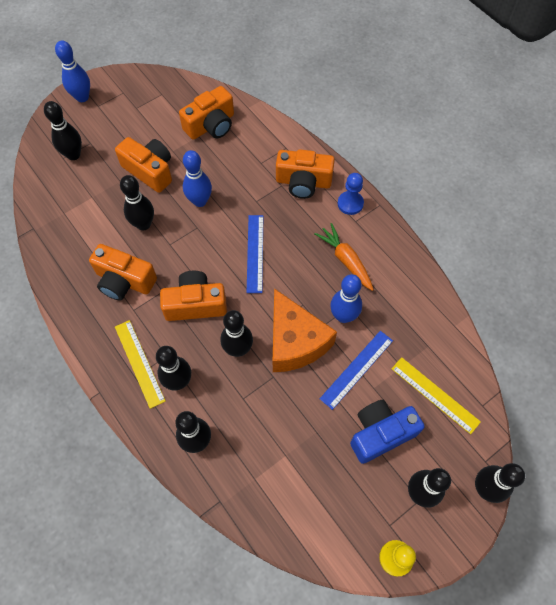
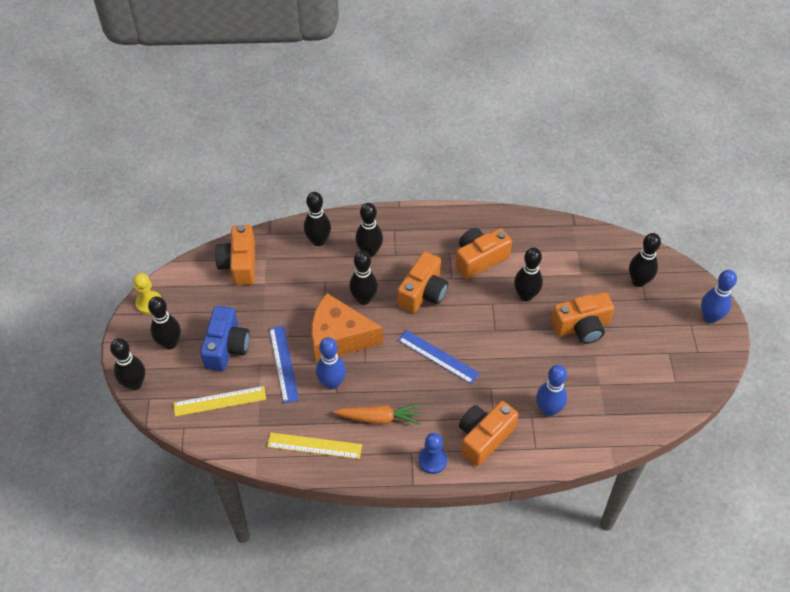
camera: 125 degrees right, 10 degrees down
yellow ruler [115,320,166,409] -> yellow ruler moved to [267,433,362,459]
orange camera [179,86,234,140] -> orange camera moved to [215,225,255,285]
blue bowling pin [183,150,212,207] -> blue bowling pin moved to [536,365,567,416]

